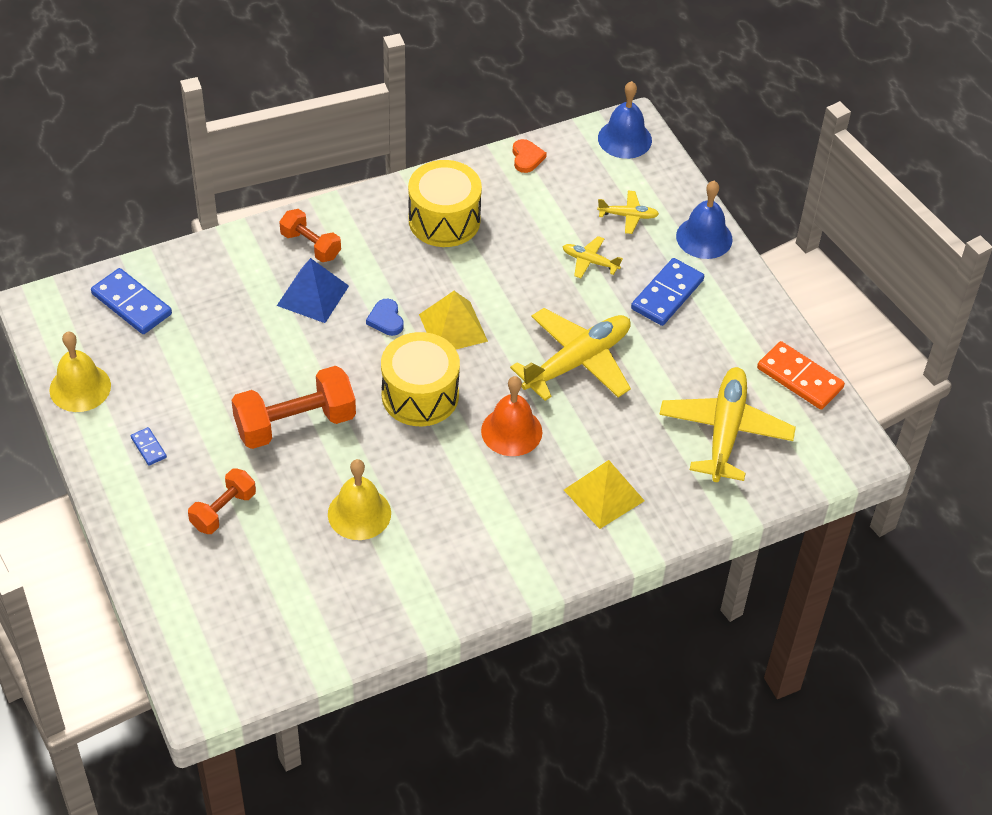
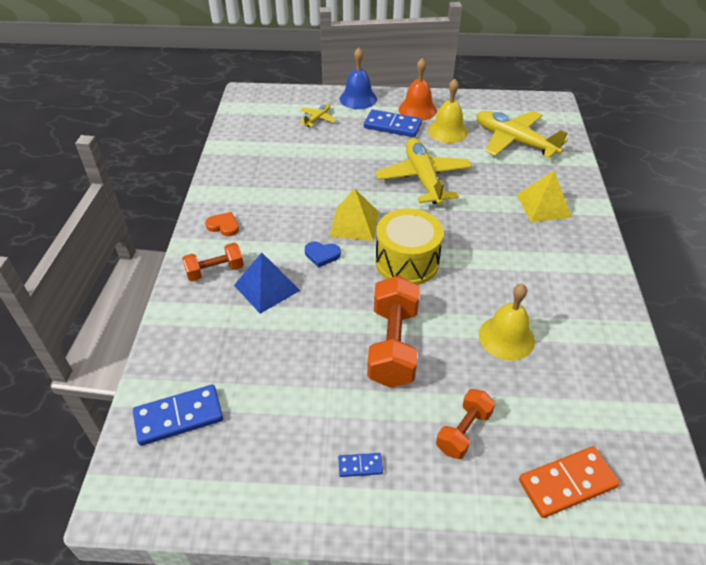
camera: 60 degrees left, 5 degrees down
yellow bell [49,332,111,412] -> yellow bell moved to [428,79,468,143]
orange dumbbell [188,468,256,534] -> orange dumbbell turned 60 degrees clockwise [436,389,495,459]
yellow drum [408,160,482,247] -> none
orange bell [481,376,542,456] -> orange bell moved to [399,58,437,121]
orange heart [512,139,547,173] -> orange heart moved to [205,212,239,236]
yellow plane [563,236,623,278] -> none
blue bell [598,81,652,159] -> none
blue domino [631,258,704,326] -> blue domino turned 45 degrees counterclockwise [364,109,422,137]
orange domino [757,341,845,410] -> orange domino moved to [519,446,620,518]

